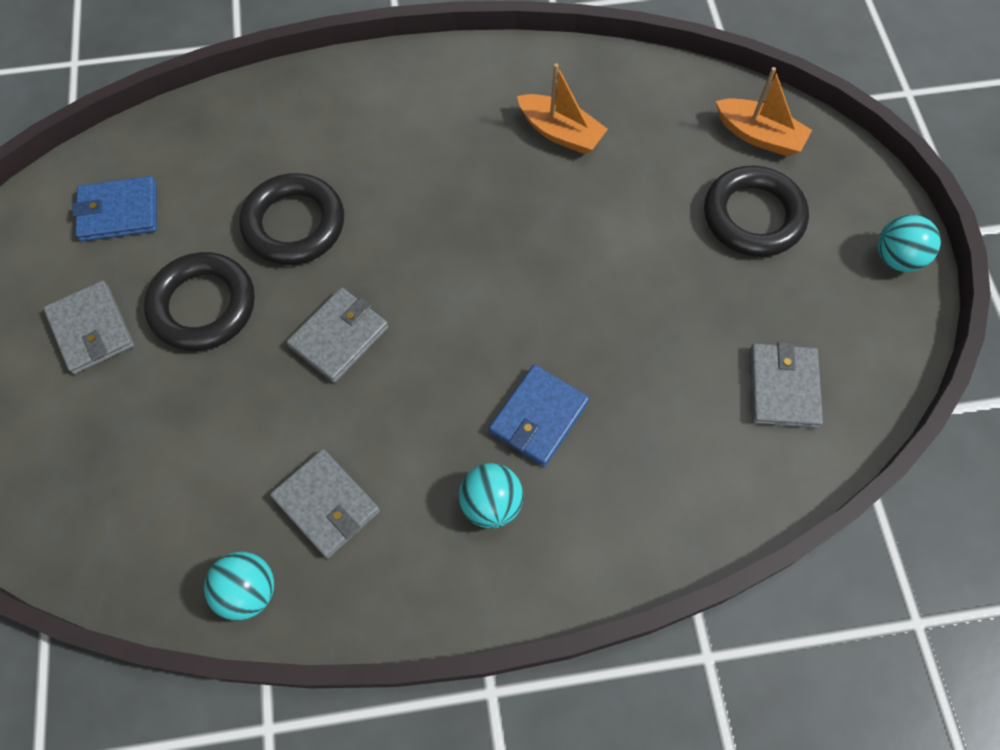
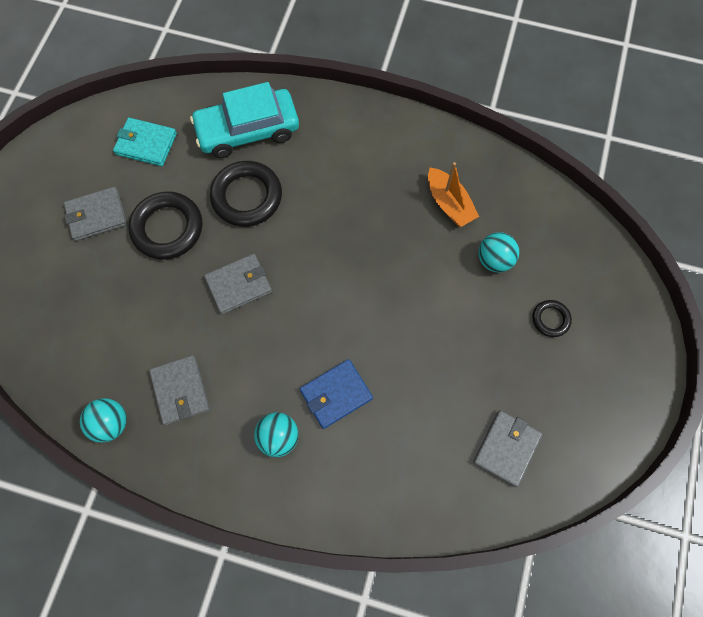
camera: 25 degrees right, 5 degrees up
grey wallet [43,280,135,375] -> grey wallet turned 75 degrees clockwise [64,187,127,241]
blue wallet [72,176,157,242] -> turquoise wallet [113,117,177,166]
black ring [704,165,809,257] -> black ring [532,300,572,337], size x0.51
orange boat [716,67,812,156] -> none
turquoise ball [878,214,941,272] -> turquoise ball moved to [478,232,520,273]
none -> turquoise car [190,82,299,158]

